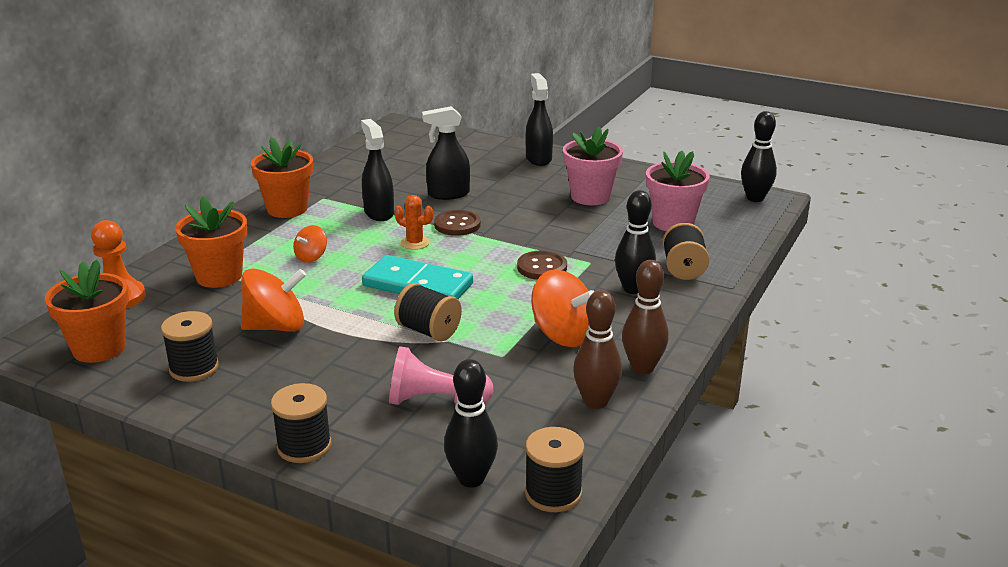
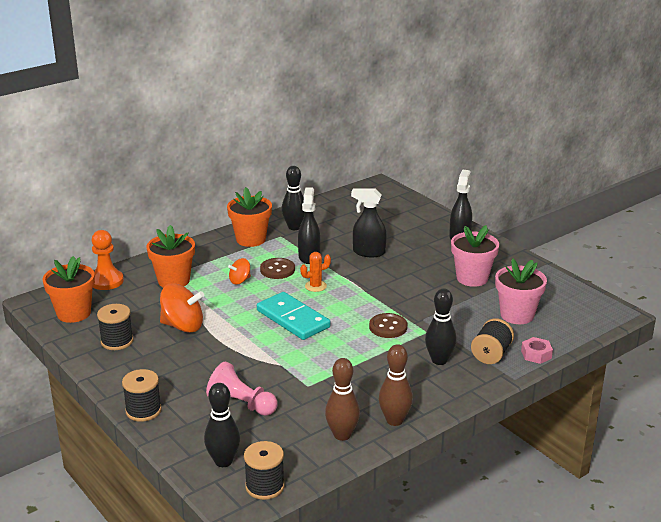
camera: 25 degrees right, 0 degrees up
black spool [394,283,462,341] -> none
orange cactus [395,195,433,250] -> orange cactus turned 75 degrees counterclockwise [300,252,331,292]
brown button [434,210,481,236] -> brown button moved to [260,258,295,279]
orange spinning top [531,270,594,347] -> none
black bowling pin [741,111,777,202] -> black bowling pin moved to [282,166,305,230]
none -> pink nut [521,337,553,364]

